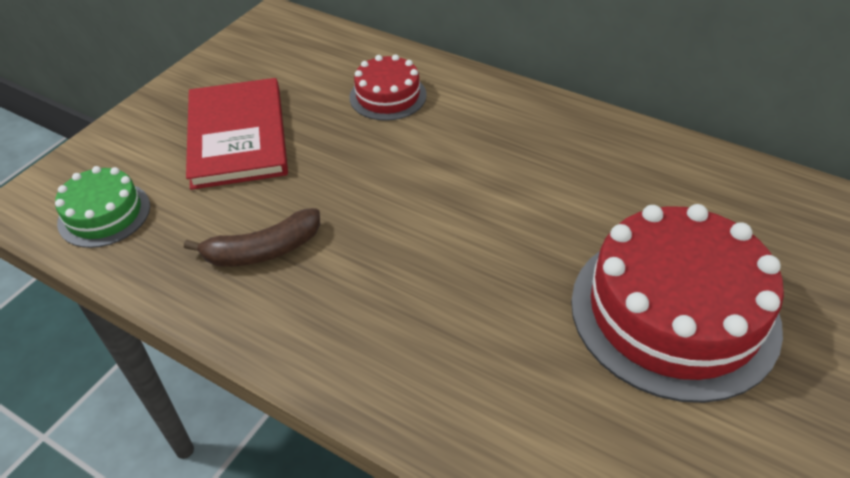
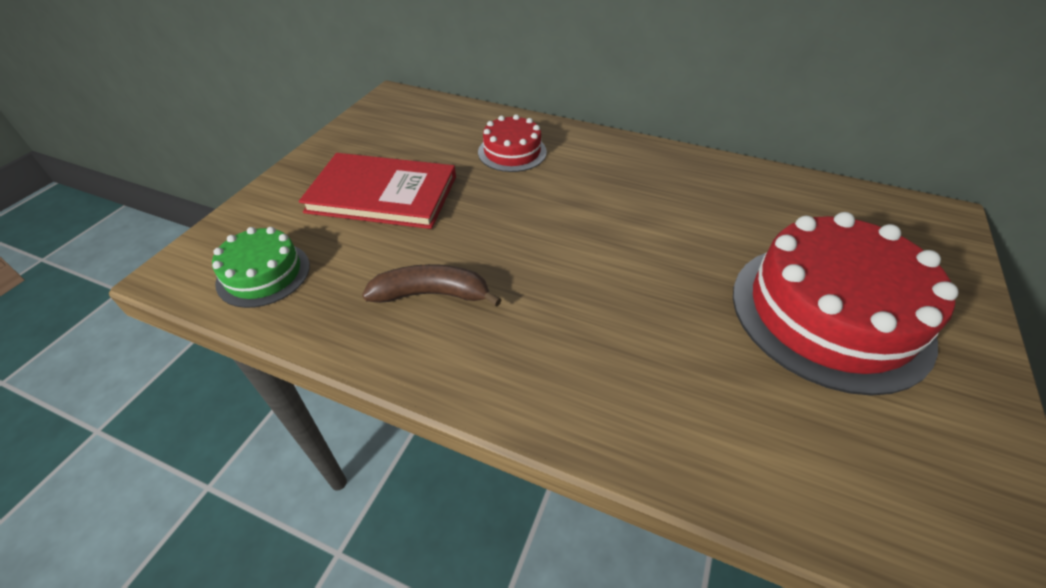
camera: 10 degrees left, 0 degrees up
brown banana [184,208,320,267] -> brown banana turned 150 degrees counterclockwise [362,264,501,307]
red book [186,78,288,190] -> red book turned 60 degrees counterclockwise [299,153,456,229]

